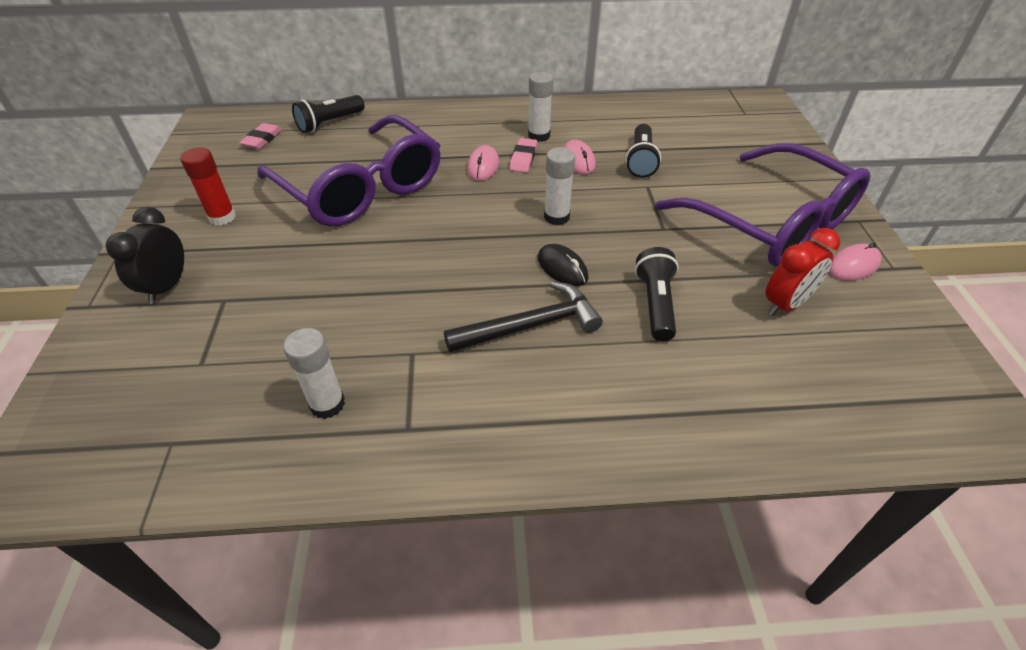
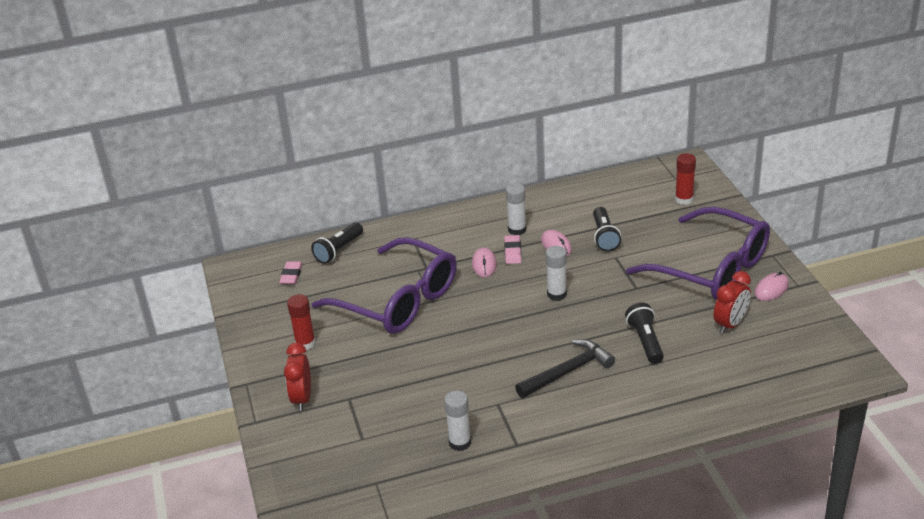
camera: 10 degrees left, 10 degrees down
black clock [106,207,184,304] -> red clock [284,343,311,411]
black mouse [538,244,588,286] -> none
none -> red glue stick [675,153,696,205]

